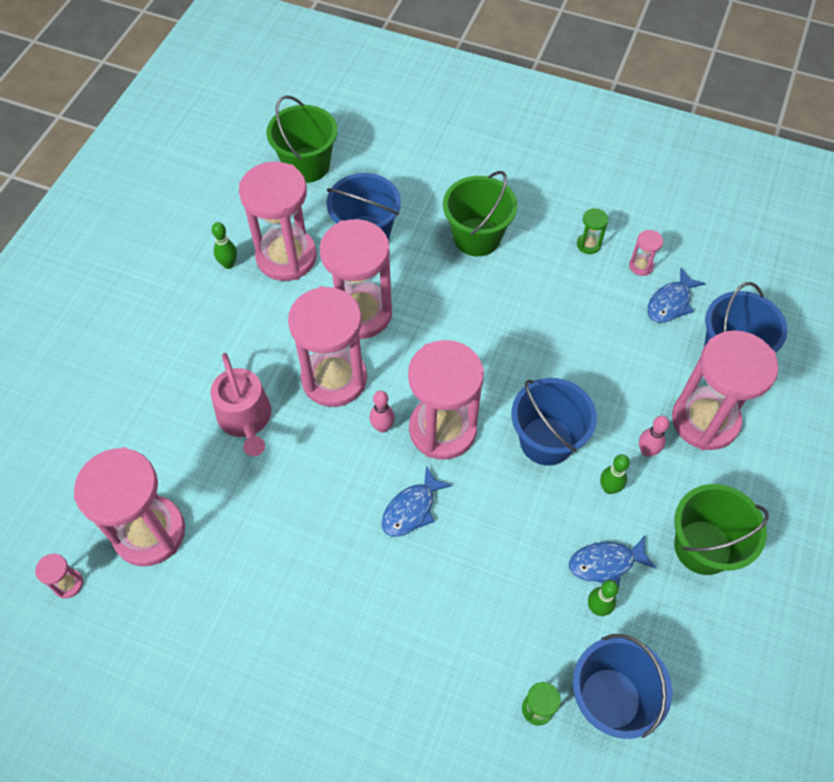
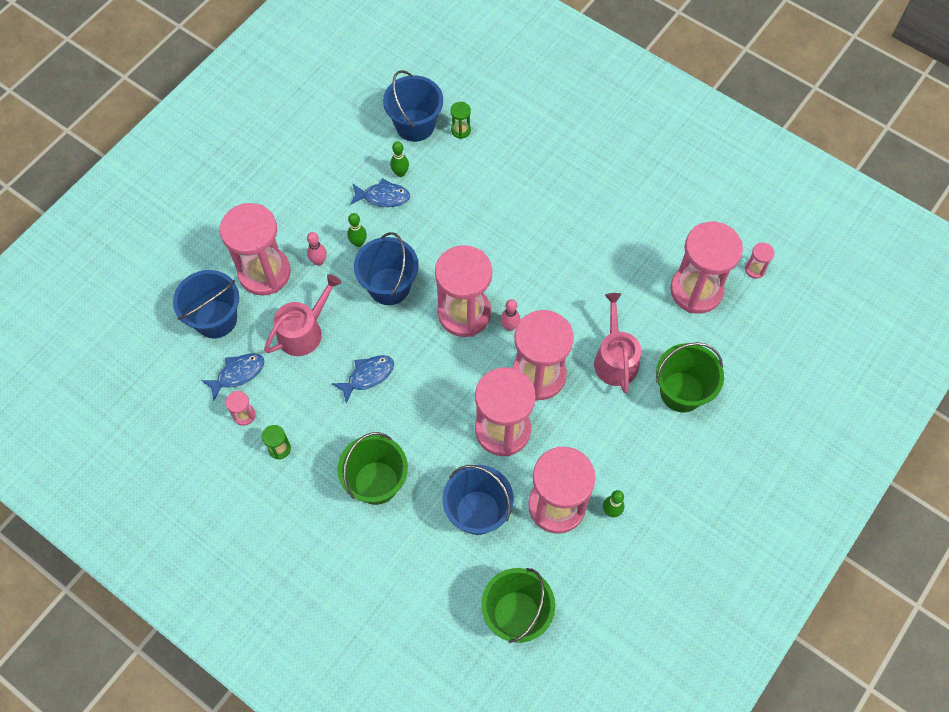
camera: 165 degrees left, 5 degrees up
blue fish [382,466,452,537] -> blue fish moved to [332,355,394,404]
green bucket [674,484,769,575] -> green bucket moved to [656,342,724,412]
none -> pink watering can [264,274,341,356]

